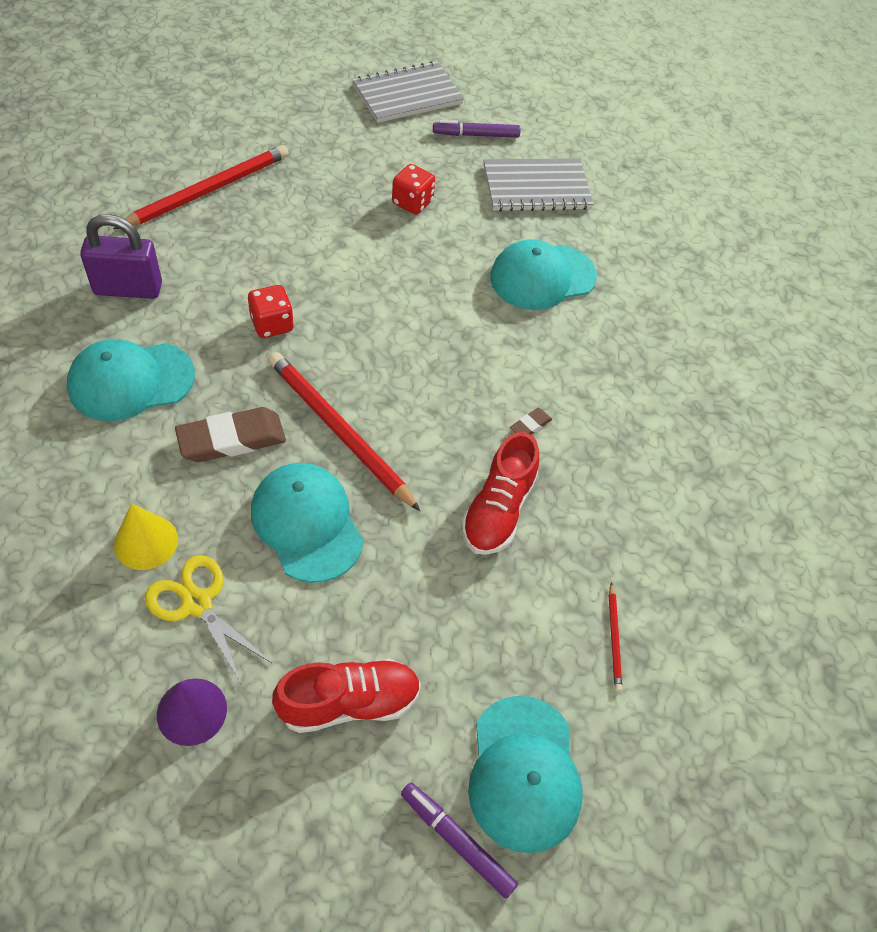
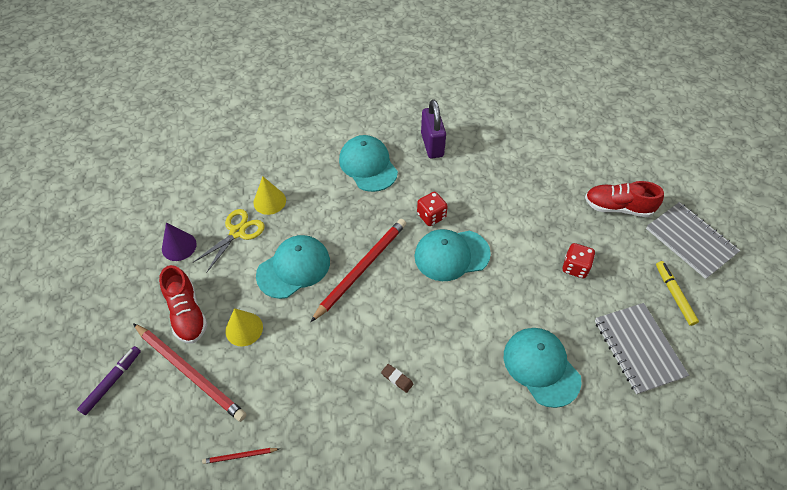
camera: 85 degrees right, 0 degrees up
red pencil [113,145,289,229] -> red pencil moved to [133,323,247,422]
brown eraser [175,407,286,462] -> none
purple marker [433,120,521,138] -> yellow marker [656,261,699,326]
red shoe [461,432,539,555] -> red shoe moved to [585,181,664,217]
turquoise cap [468,696,583,853] -> turquoise cap moved to [414,229,491,281]
none -> yellow cone [225,308,263,346]

